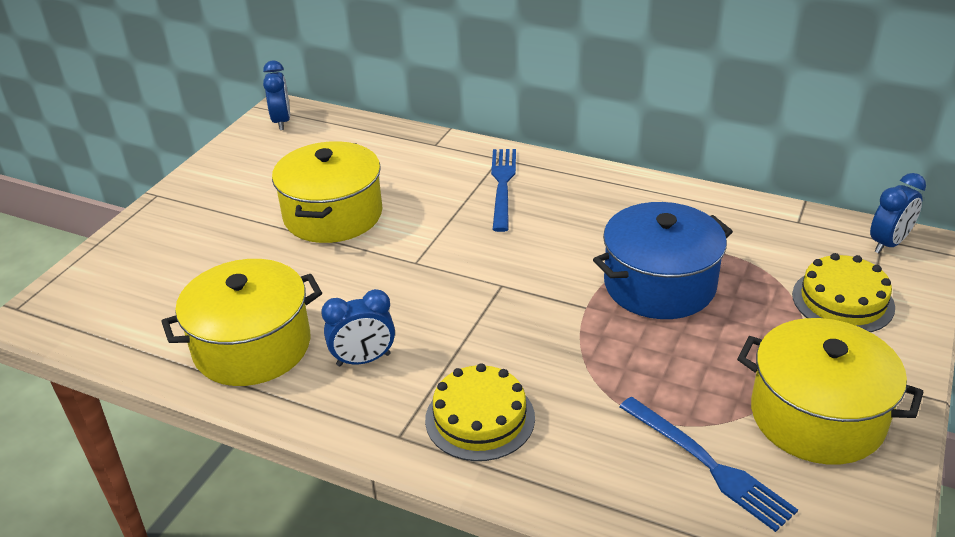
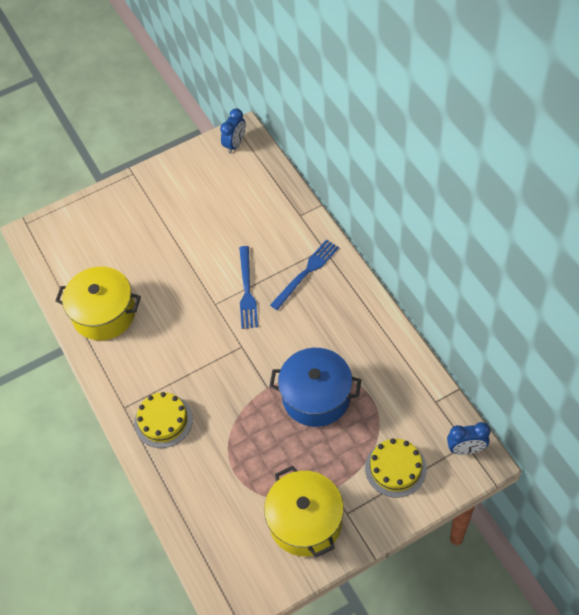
camera: 40 degrees right, 20 degrees up
yellow pot [272,141,382,243] -> none
blue clock [321,289,395,367] -> none
blue fork [619,397,798,532] -> blue fork moved to [239,246,258,329]

